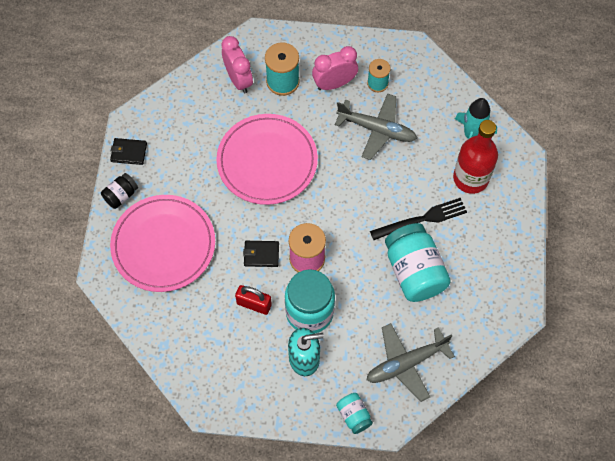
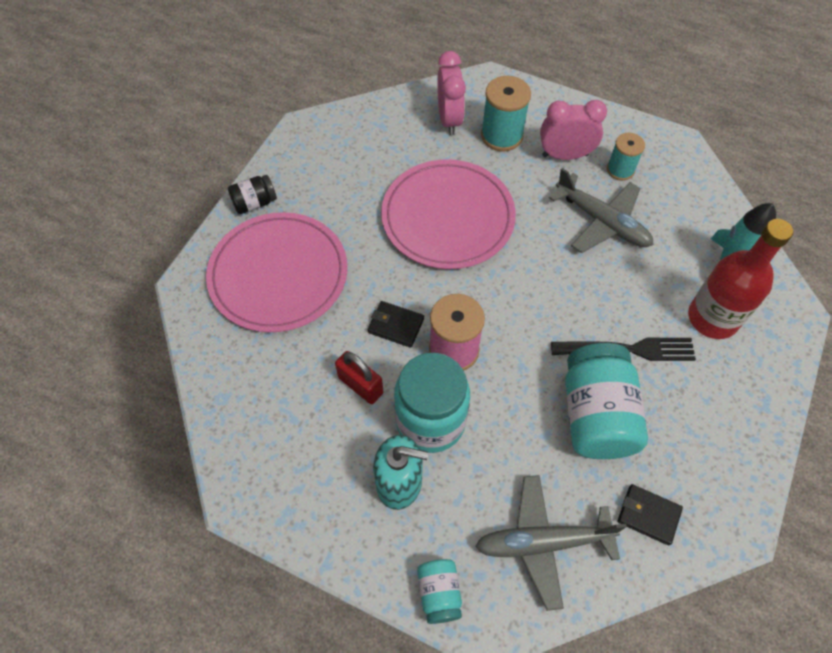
camera: 20 degrees right, 5 degrees down
black wallet [110,138,147,165] -> black wallet moved to [618,484,683,545]

